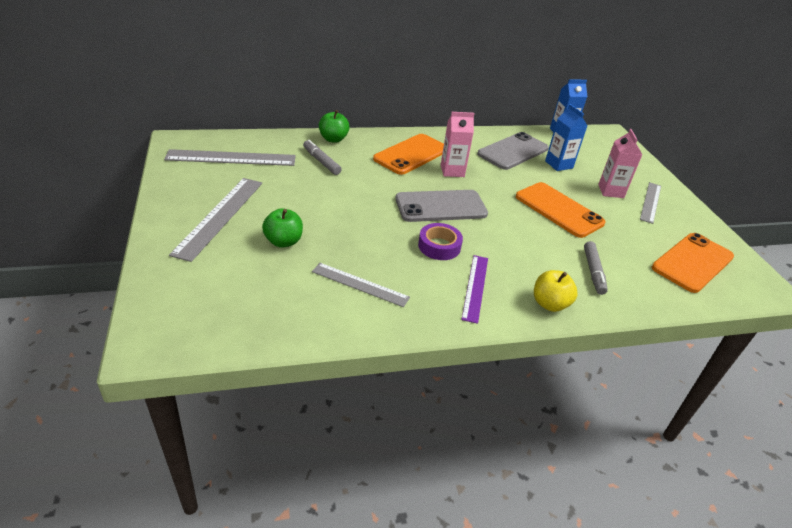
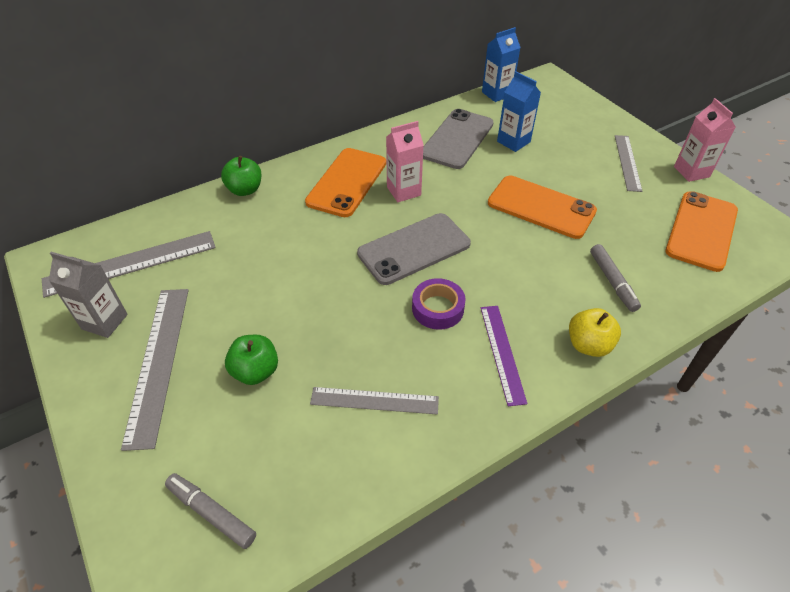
camera: 15 degrees left, 10 degrees up
grey marker [303,140,342,175] -> grey marker moved to [165,473,256,549]
pink carton [598,129,642,198] -> pink carton moved to [674,98,736,182]
none -> grey carton [49,252,128,338]

